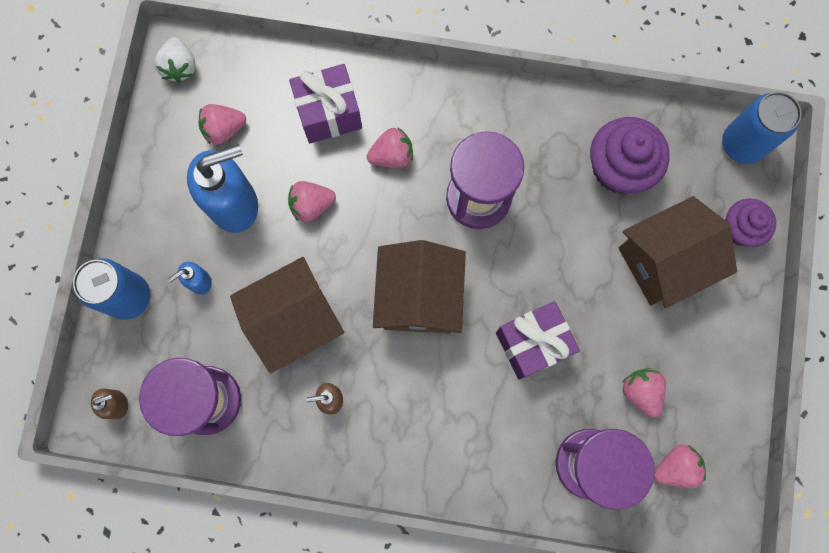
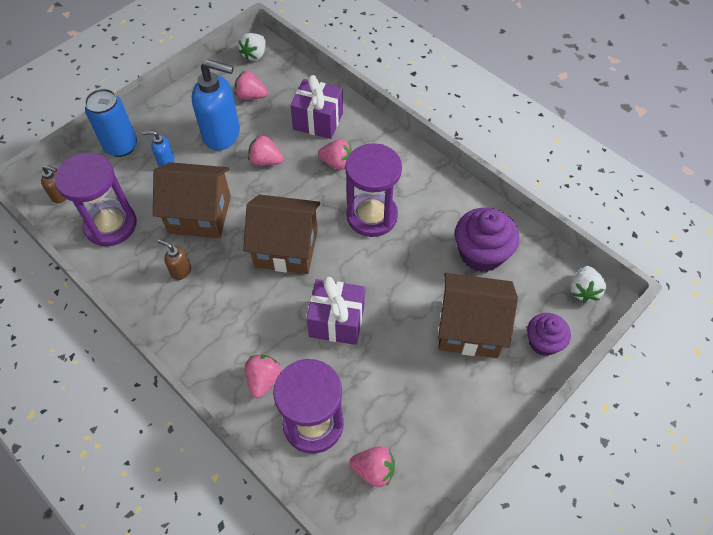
camera: 35 degrees right, 20 degrees down
brown house [373,240,466,334] -> brown house turned 60 degrees clockwise [243,194,321,274]
pink strawberry [622,368,666,418] -> pink strawberry moved to [245,355,281,398]
blue can [722,92,802,164] -> white strawberry [570,266,606,303]

